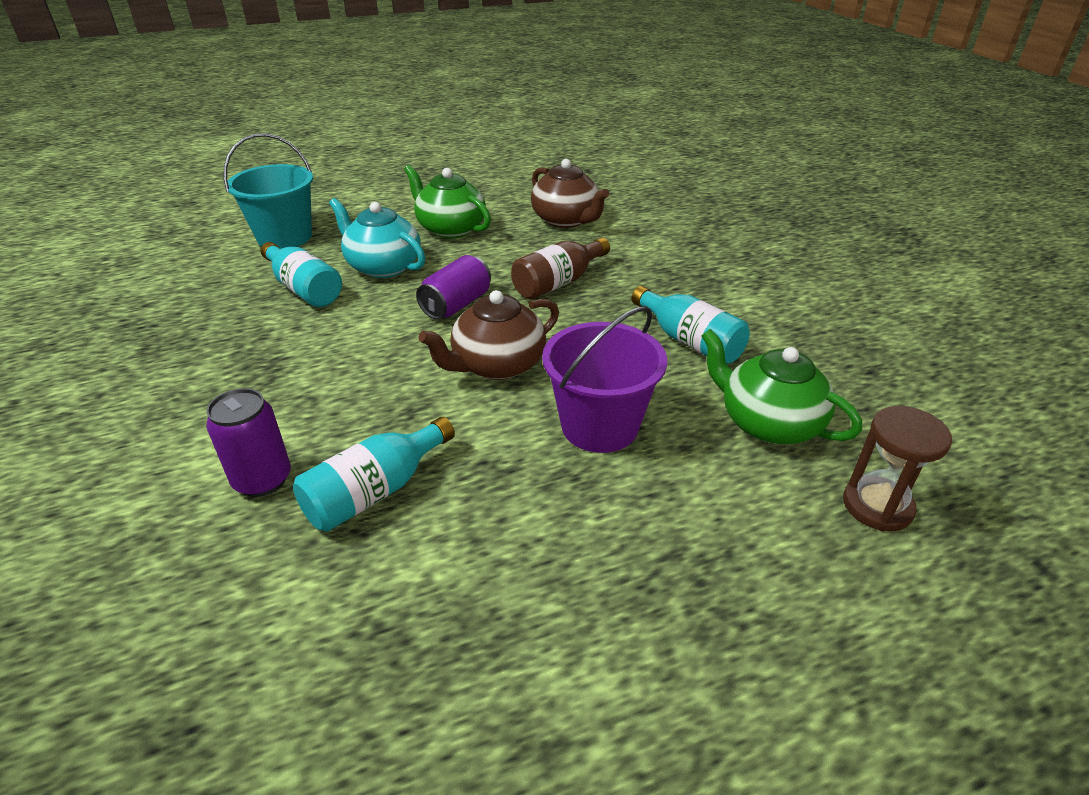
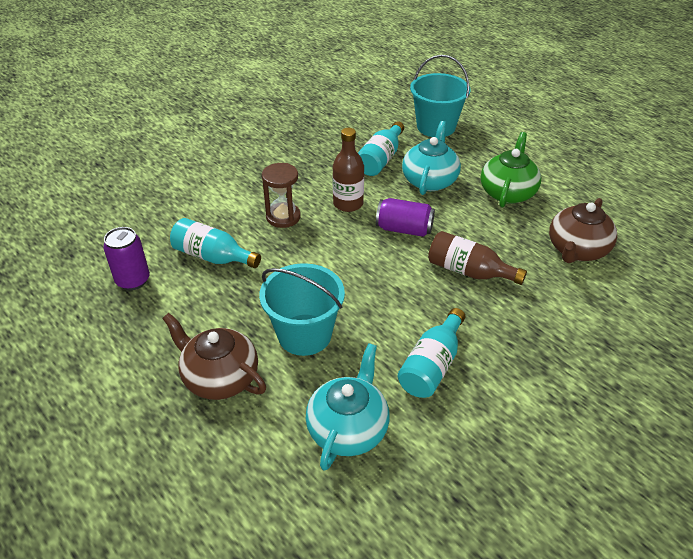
camera: 70 degrees right, 5 degrees up
purple can [206,388,291,497] -> purple can moved to [103,227,150,290]
brown teapot [419,290,559,380] -> brown teapot moved to [162,313,266,400]
purple bucket [542,306,667,453] -> turquoise bucket [259,263,345,356]
green teapot [701,329,862,444] -> turquoise teapot [305,343,390,471]
brown hourglass [843,406,952,531] -> brown hourglass moved to [262,163,301,228]
none -> brown bottle [332,128,364,212]

